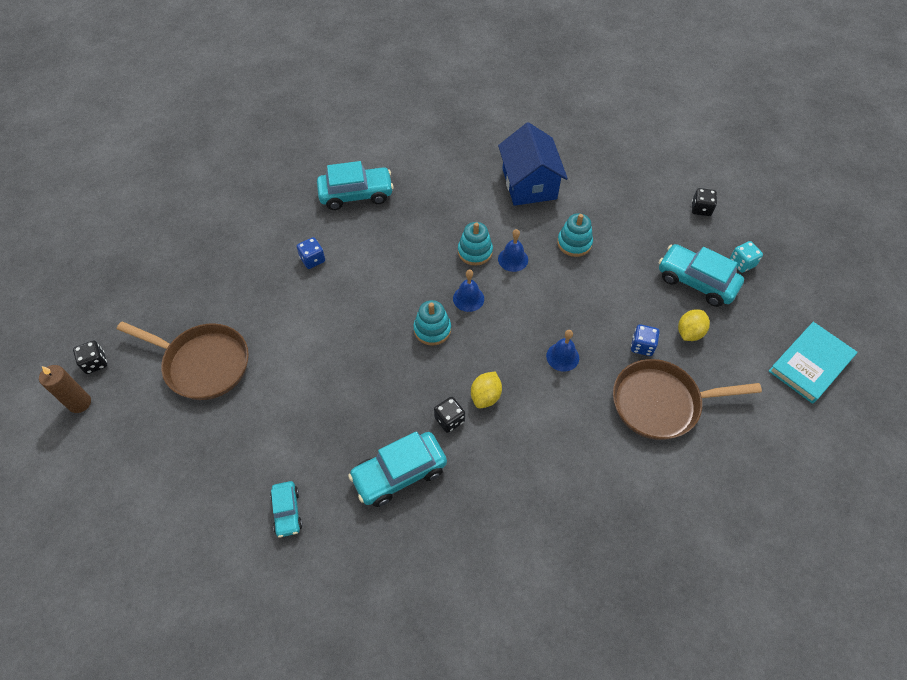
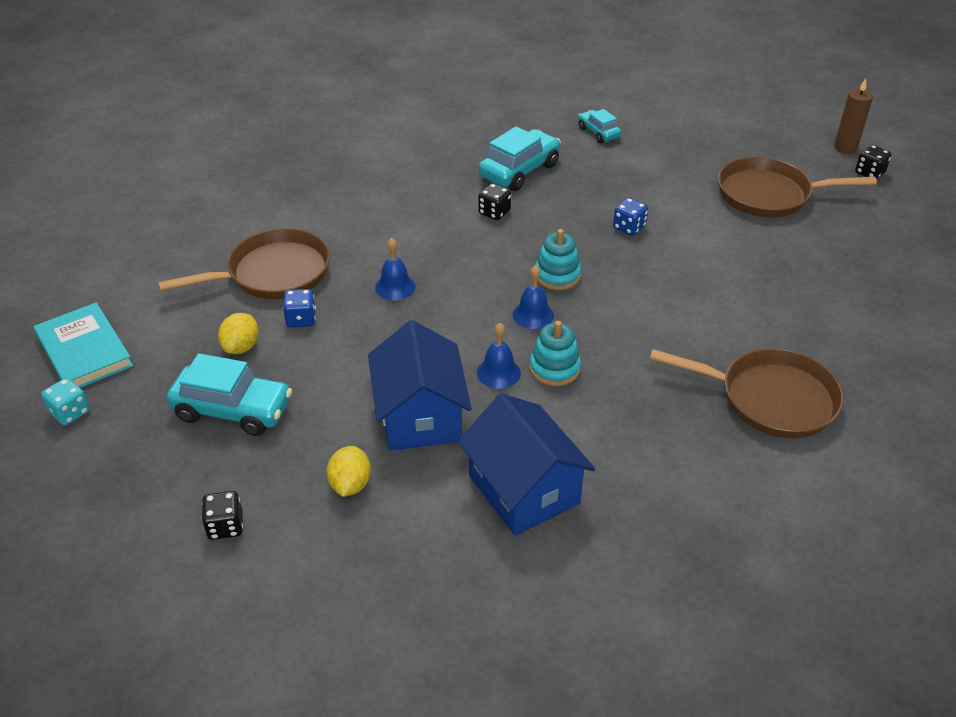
camera: 160 degrees right, 15 degrees down
blue dice [297,237,325,269] -> blue dice moved to [613,198,648,236]
turquoise car [317,161,394,210] -> brown pan [650,348,844,438]
yellow lemon [471,372,502,408] -> yellow lemon moved to [326,446,371,497]
turquoise stacking toy [557,213,593,257] -> blue house [368,320,472,451]
turquoise dice [730,241,763,273] -> turquoise dice moved to [41,378,90,426]
turquoise book [769,322,857,404] -> turquoise book turned 60 degrees counterclockwise [34,302,133,388]

